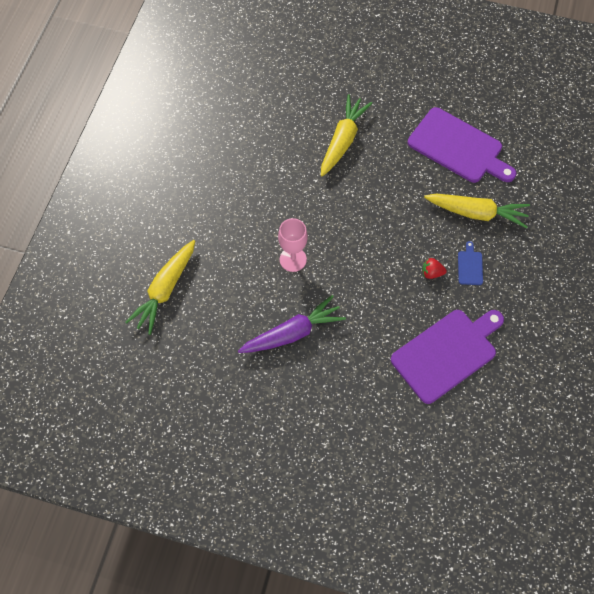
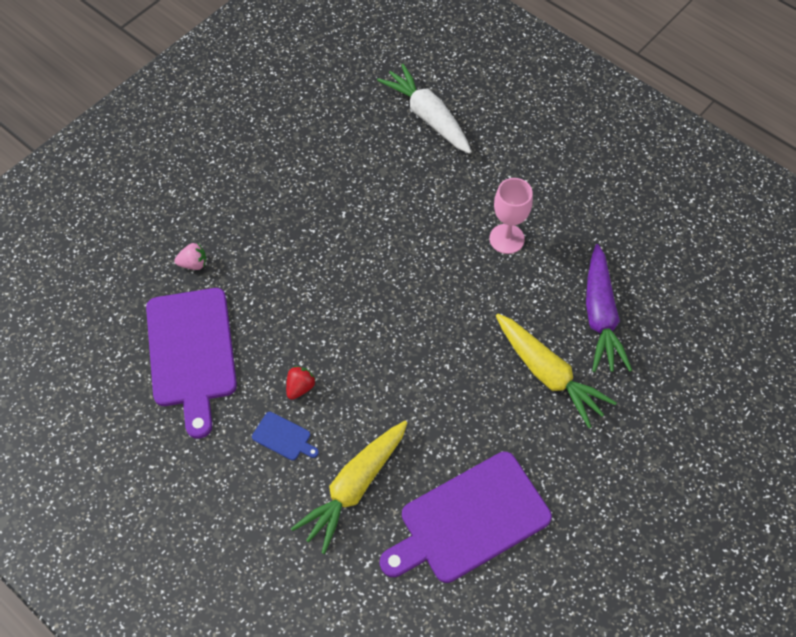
camera: 115 degrees right, 5 degrees down
yellow carrot [125,240,195,335] -> white carrot [377,64,472,154]
purple carrot [238,295,346,353] -> purple carrot moved to [586,244,632,372]
pink goblet [278,218,308,272] -> pink goblet moved to [489,178,533,254]
none -> pink strawberry [174,243,206,270]

